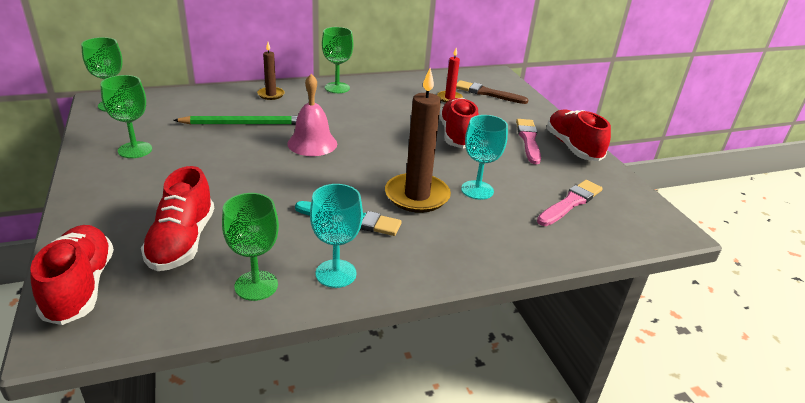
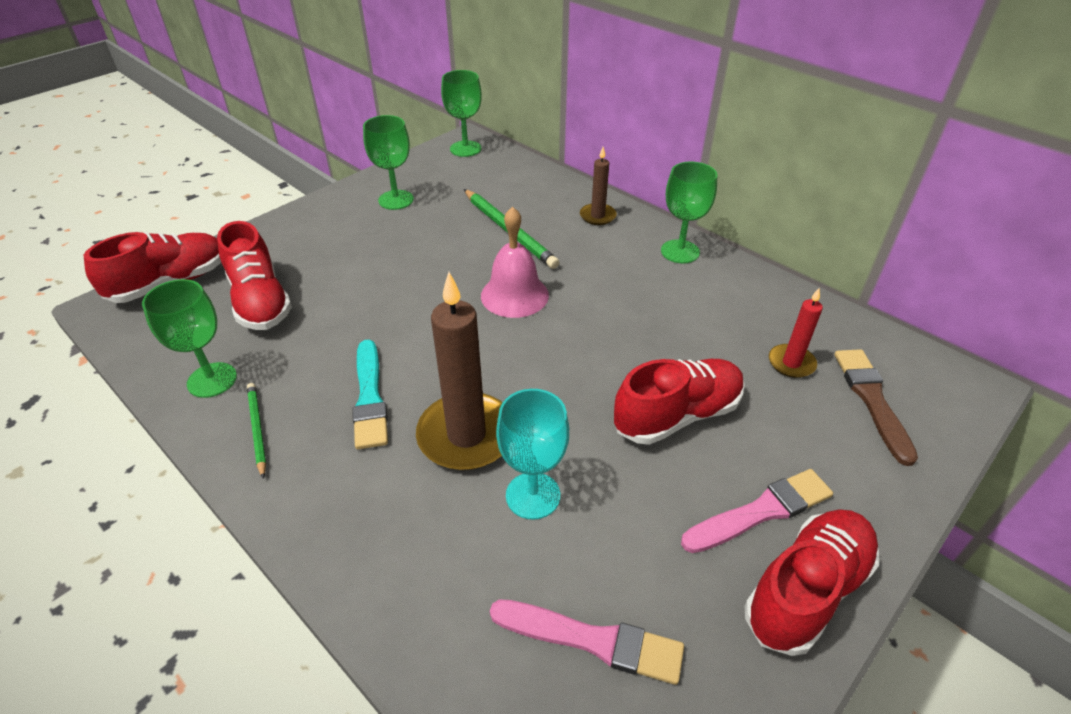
camera: 65 degrees right, 10 degrees up
red shoe [141,166,214,271] -> red shoe turned 90 degrees counterclockwise [217,221,292,330]
turquoise goblet [310,184,363,288] -> green pencil [247,383,266,479]

